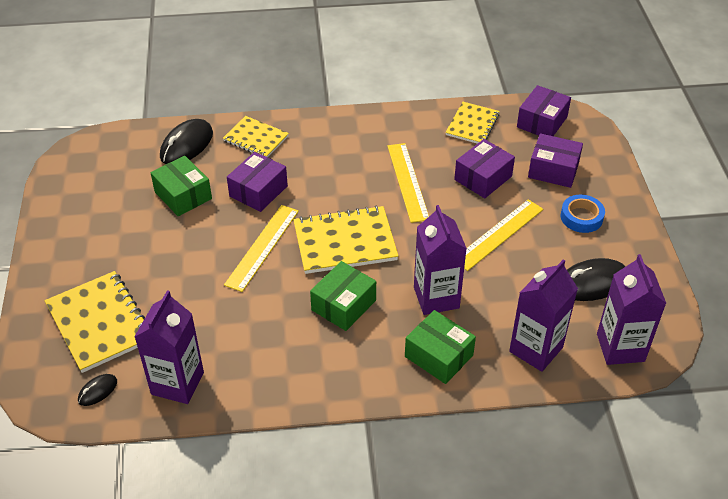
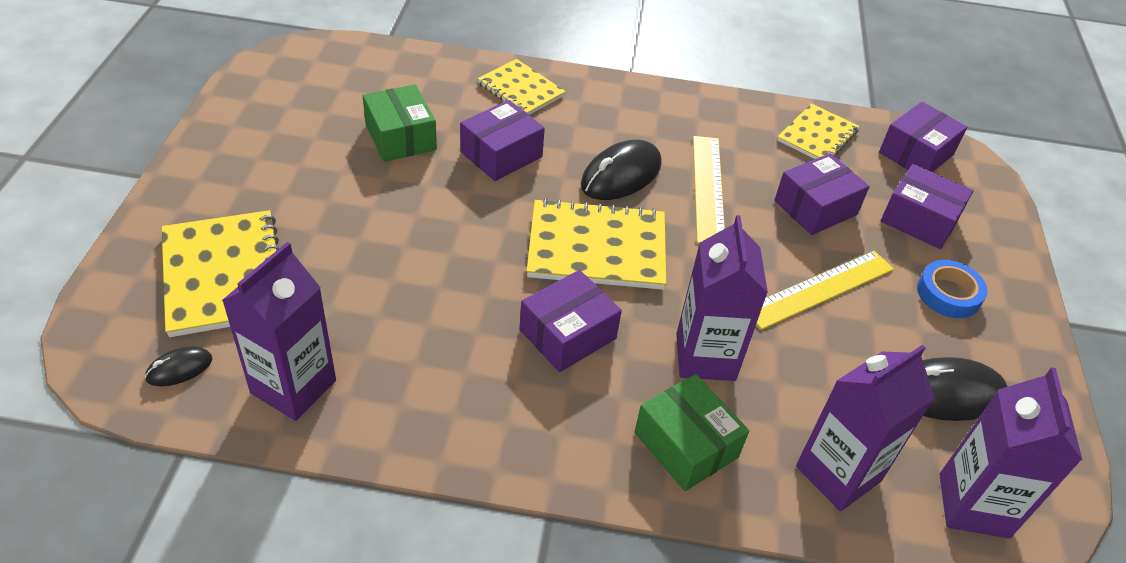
camera: 10 degrees right, 0 degrees up
black mouse [160,119,213,164] -> black mouse moved to [580,140,662,200]
yellow ruler [224,205,299,292] -> none
green box [310,261,376,331] -> purple box [520,270,622,372]

